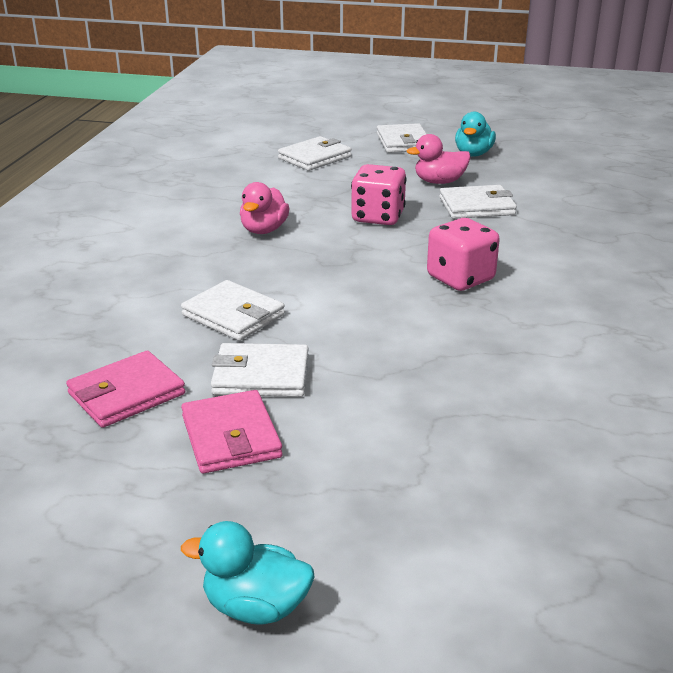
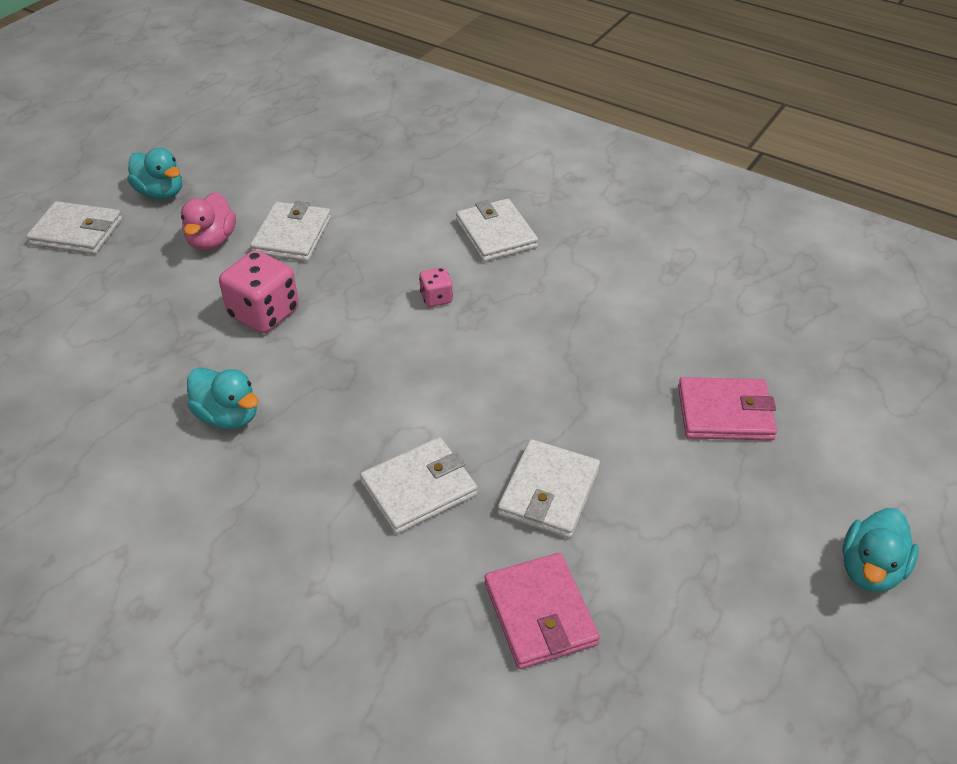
camera: 70 degrees left, 15 degrees up
pink wallet [181,390,283,474] -> pink wallet moved to [678,377,777,441]
pink duck [240,182,289,234] -> turquoise duck [187,367,258,429]
white wallet [278,136,351,171] -> white wallet moved to [456,199,538,262]
pink dice [427,218,500,291] -> pink dice [419,268,453,307], size x0.51

